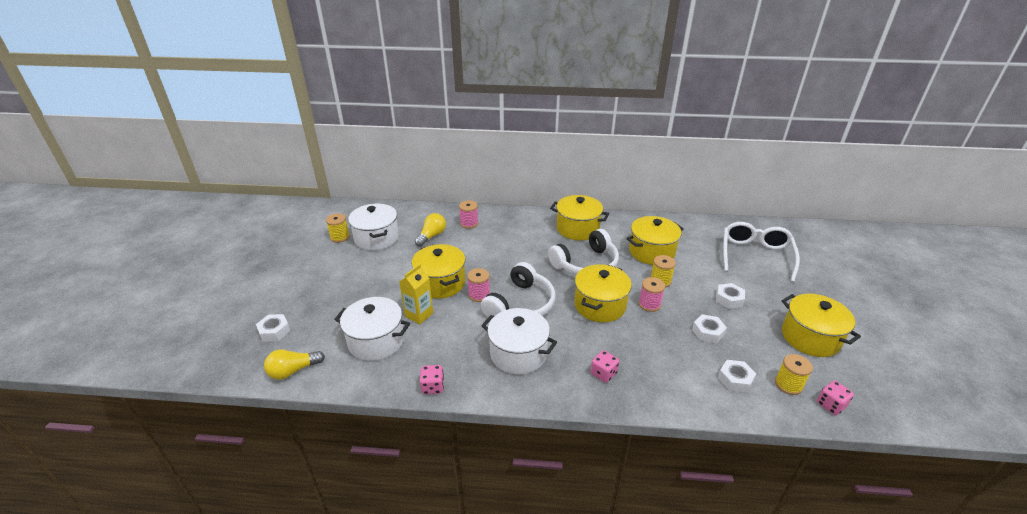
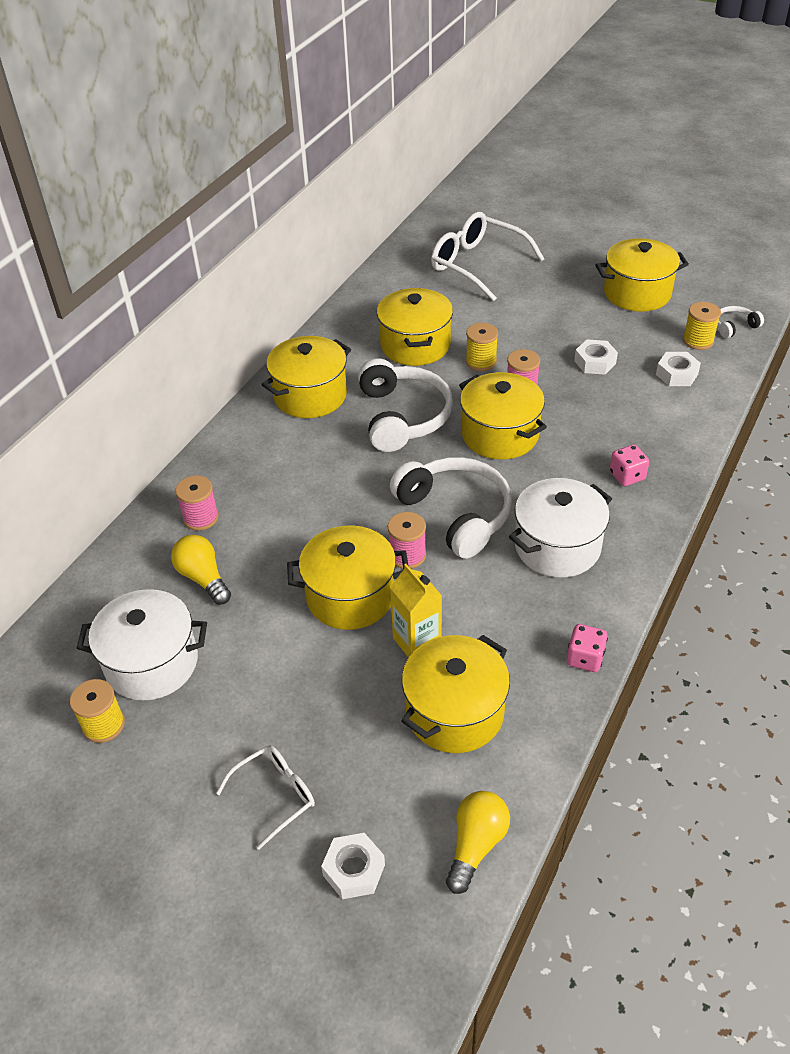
camera: 65 degrees left, 10 degrees up
yellow light bulb [264,349,325,380] -> yellow light bulb turned 150 degrees counterclockwise [446,791,510,894]
white pot [334,297,410,361] -> yellow pot [401,635,510,753]
white nut [716,283,745,309] -> none
pink dice [817,381,854,415] -> white headphones [717,306,764,338]
none -> white glasses [216,745,315,850]

